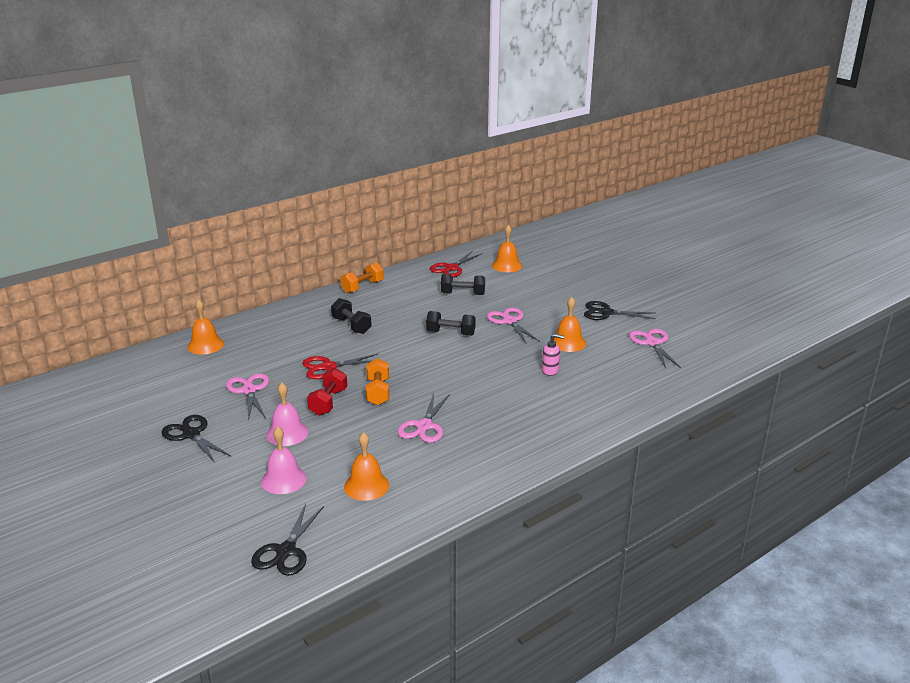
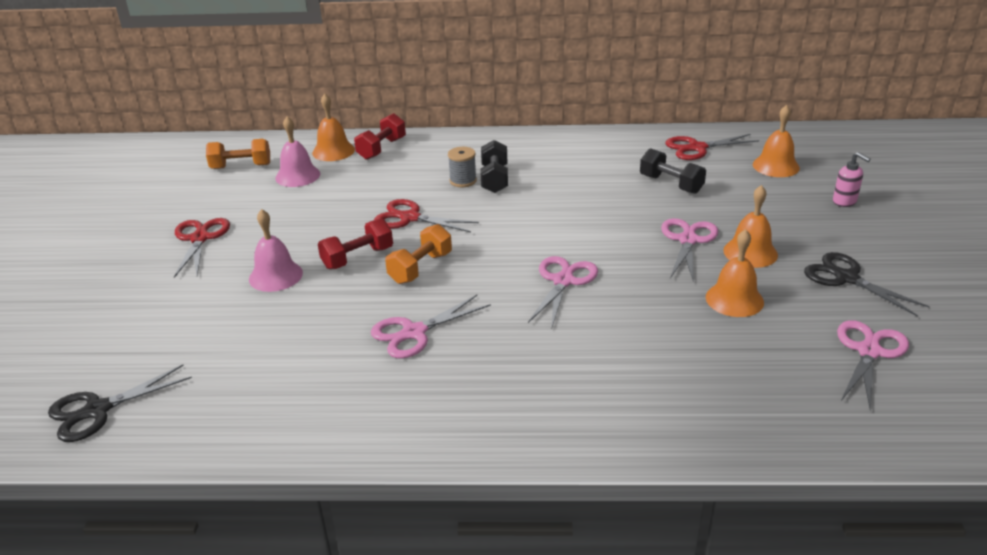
camera: 40 degrees right, 5 degrees up
black scissors [161,415,231,463] -> red scissors [174,218,230,278]
pink scissors [226,373,269,421] -> pink scissors moved to [528,256,598,327]
pink bell [261,426,307,494] -> pink bell moved to [275,116,320,187]
orange dumbbell [340,262,384,293] -> orange dumbbell moved to [206,139,270,169]
orange bell [344,432,389,501] -> orange bell moved to [723,185,778,268]
black dumbbell [426,311,476,336] -> none
pink soap dispenser [542,334,564,376] -> pink soap dispenser moved to [833,152,871,207]
none -> red dumbbell [354,113,406,160]
none -> grey spool [448,147,477,187]

